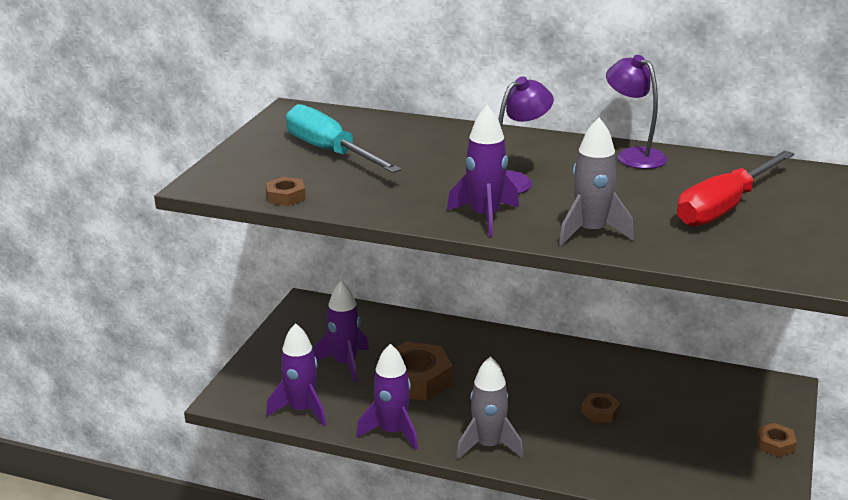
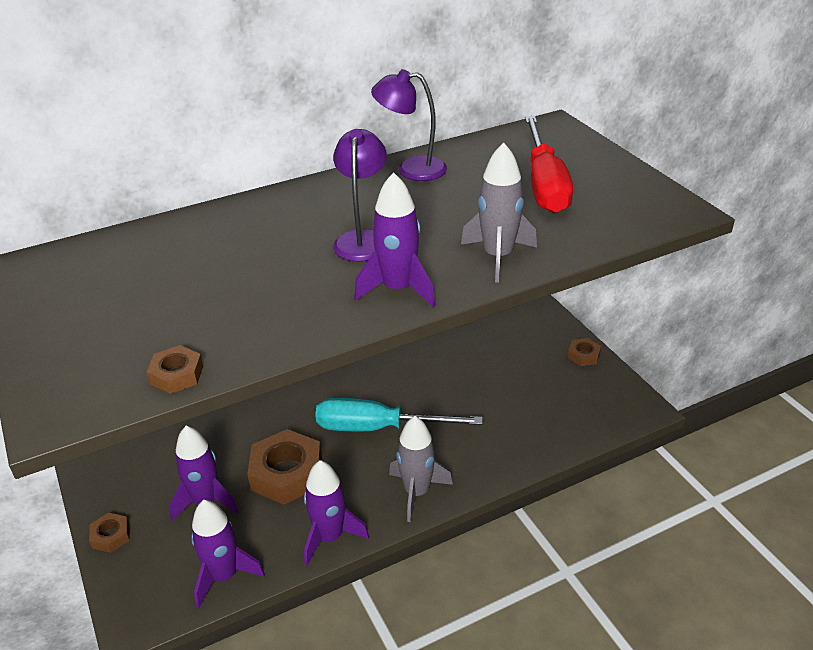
camera: 45 degrees left, 10 degrees up
turquoise screwdriver [286,104,402,173] -> turquoise screwdriver moved to [315,397,483,431]
brown nut [581,393,621,423] -> brown nut moved to [89,513,130,553]

